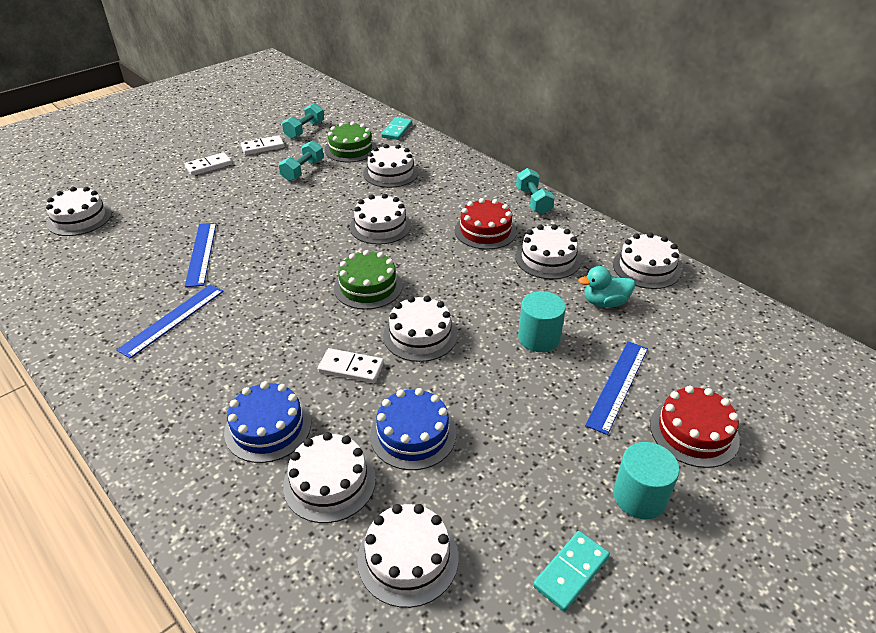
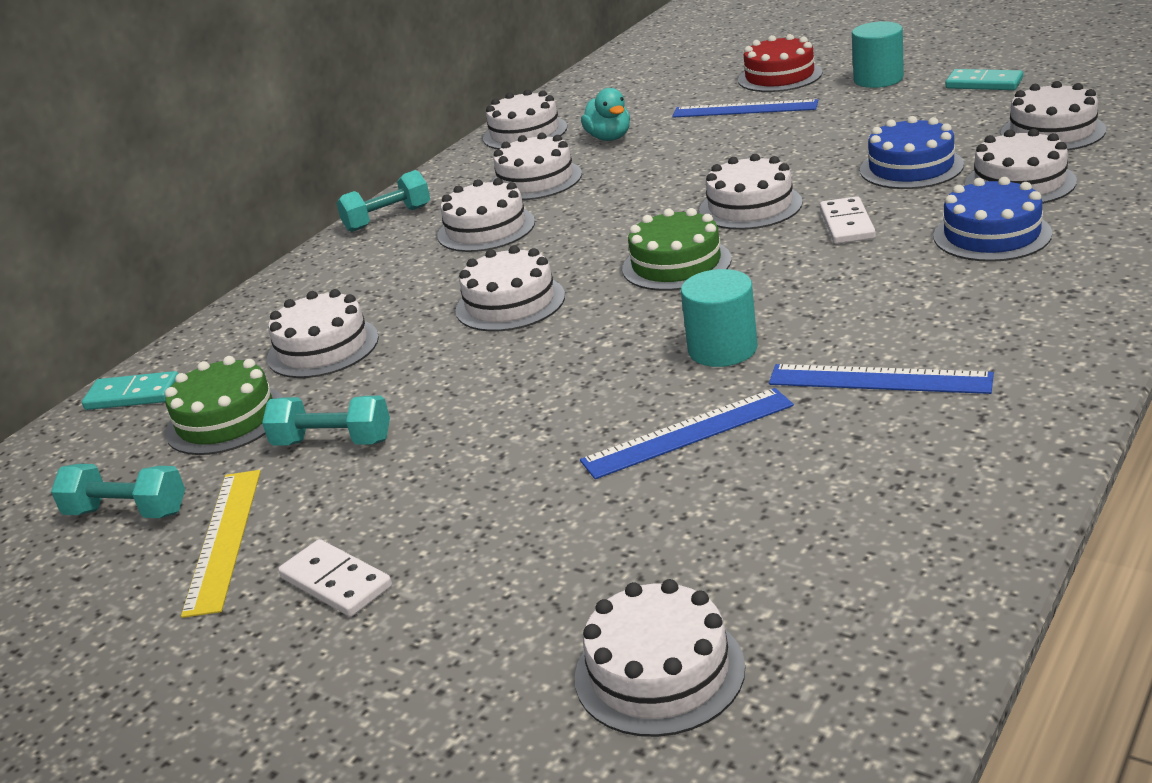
camera: 100 degrees left, 10 degrees down
white domino [241,135,285,155] -> yellow ruler [181,470,261,618]
red cake [455,198,517,250] -> white cake [437,178,535,252]
turquoise cylinder [518,291,566,352] -> turquoise cylinder moved to [681,269,758,367]

